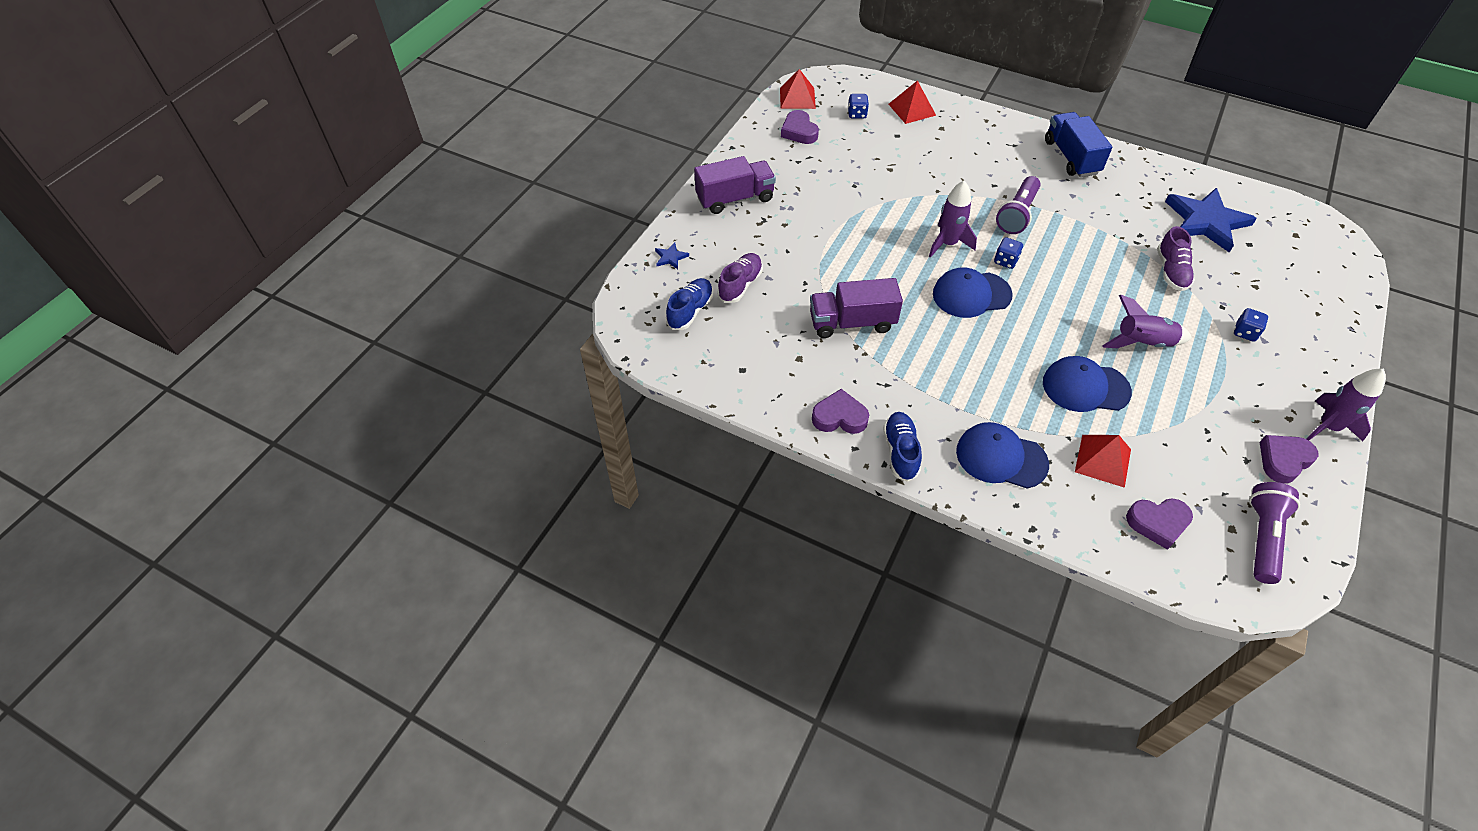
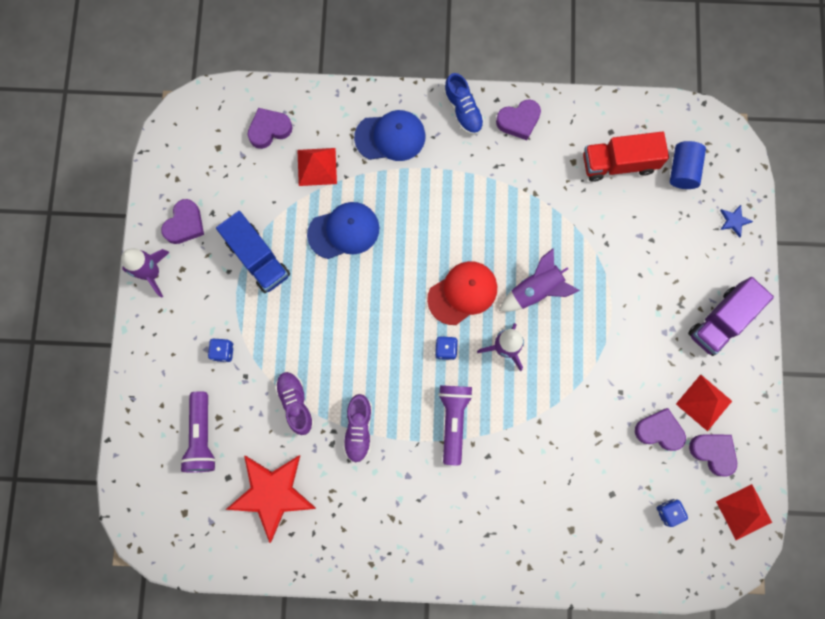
camera: 155 degrees right, 25 degrees up
blue shoe [666,278,713,330] -> blue cylinder [670,141,706,189]
purple shoe [717,253,763,303] -> purple shoe moved to [343,394,372,463]
purple truck [810,278,903,338] -> none
red pyramid [889,80,936,124] -> red pyramid moved to [676,374,732,431]
blue cap [933,267,1013,318] -> red cap [427,261,497,325]
blue truck [1045,112,1112,177] -> blue truck moved to [216,211,290,293]
purple rocket [1102,294,1192,348] -> purple rocket moved to [499,248,580,312]
blue star [1165,188,1257,253] -> red star [225,455,316,543]
purple flashlight [1249,482,1300,584] -> purple flashlight moved to [180,391,216,473]
none -> red truck [583,131,669,182]
none -> purple heart [635,408,686,451]

